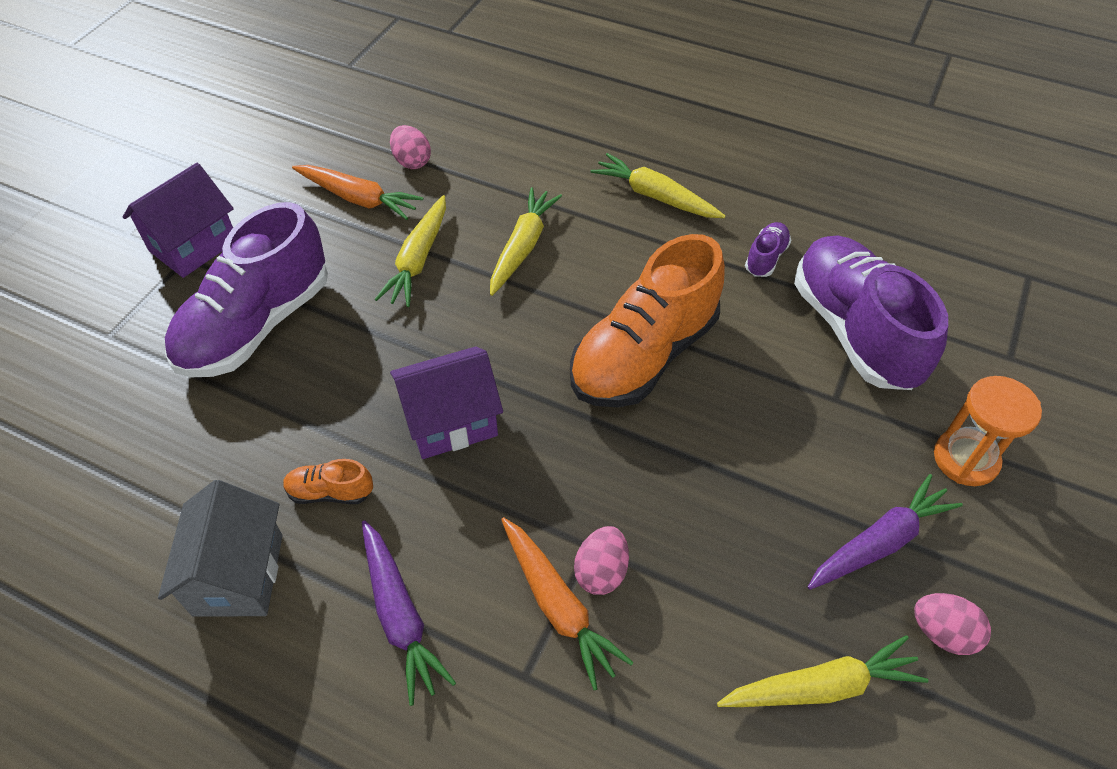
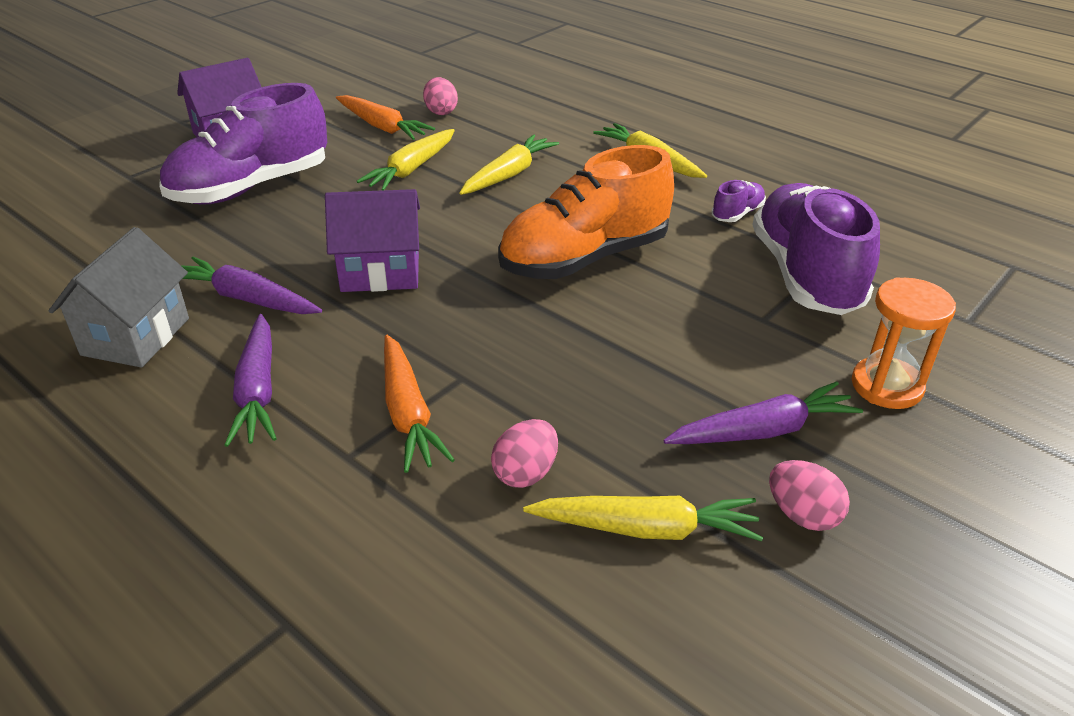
camera: 15 degrees right, 15 degrees down
orange shoe [283,459,373,504] -> purple carrot [181,257,322,314]
pink egg [574,526,629,595] -> pink egg moved to [491,419,558,488]

